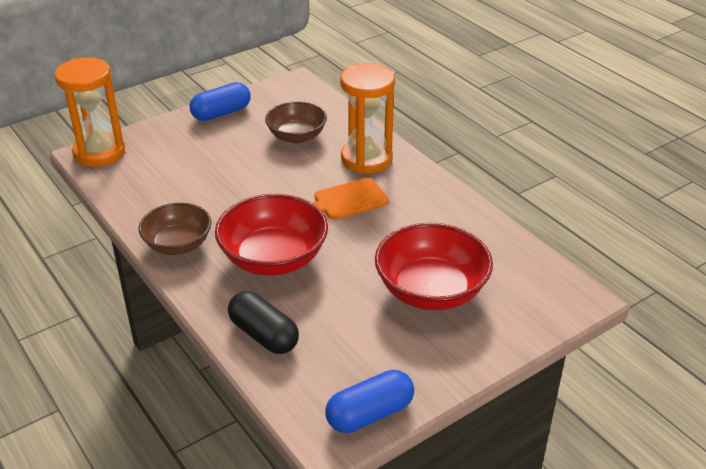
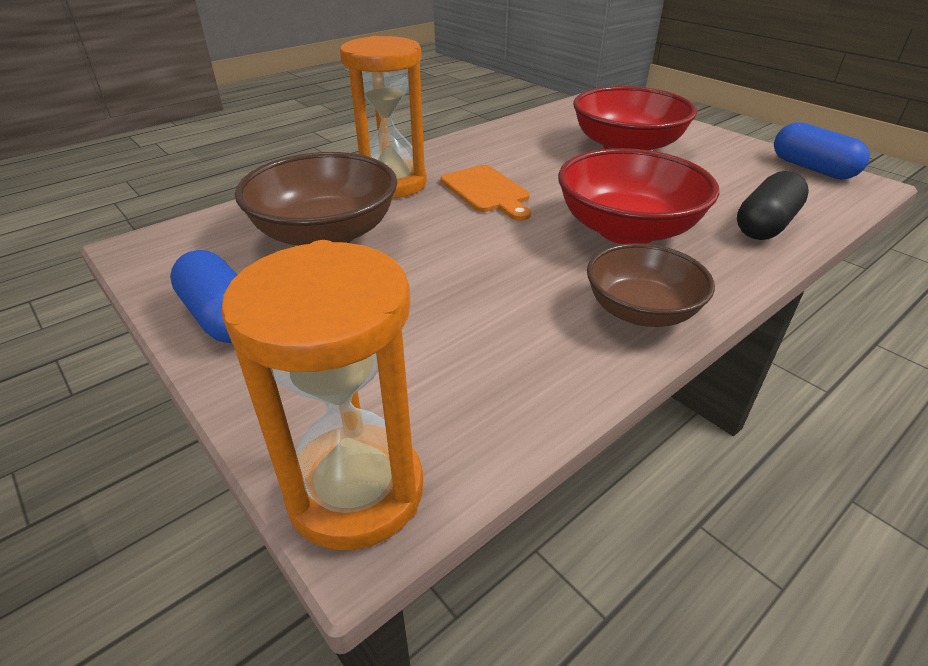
camera: 95 degrees left, 0 degrees up
brown bowl [265,102,327,143] -> brown bowl [235,152,397,246], size x1.52

